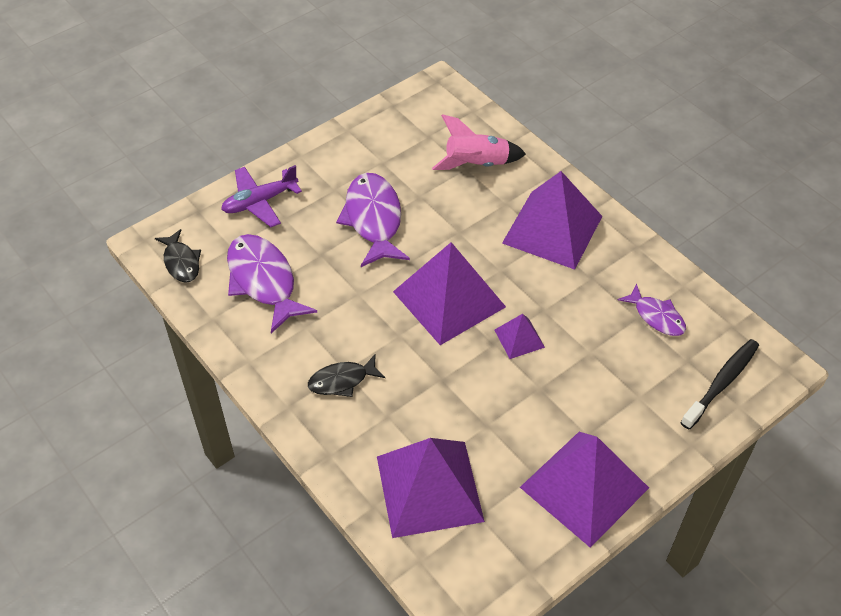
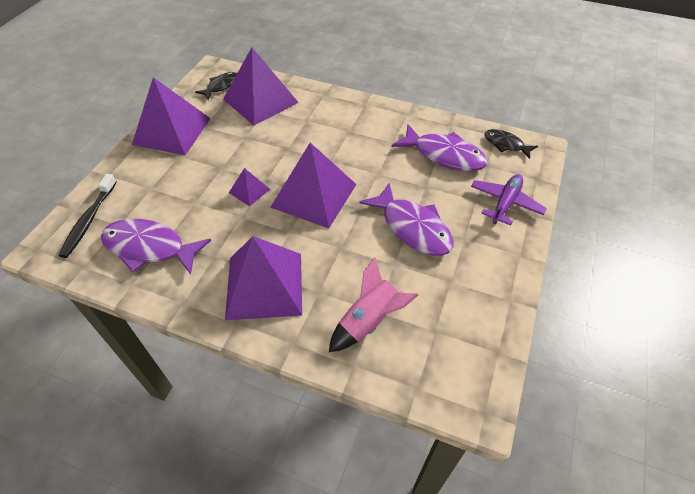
camera: 150 degrees right, 0 degrees up
black fish [308,355,385,397] -> black fish moved to [195,72,237,100]
purple fish [618,284,686,336] -> purple fish [101,219,211,275], size x1.75

